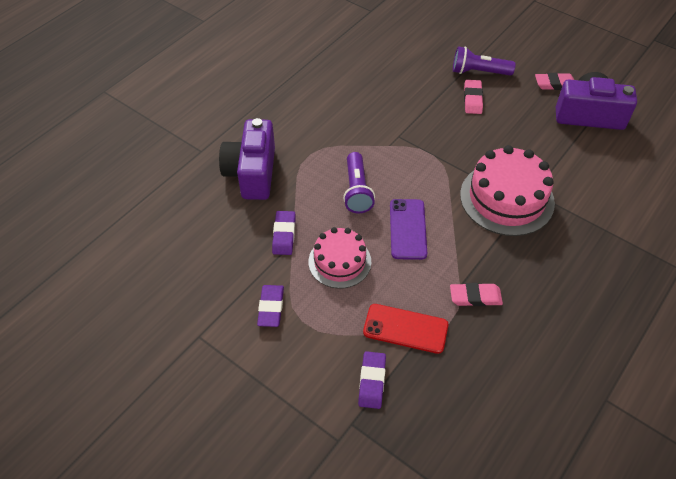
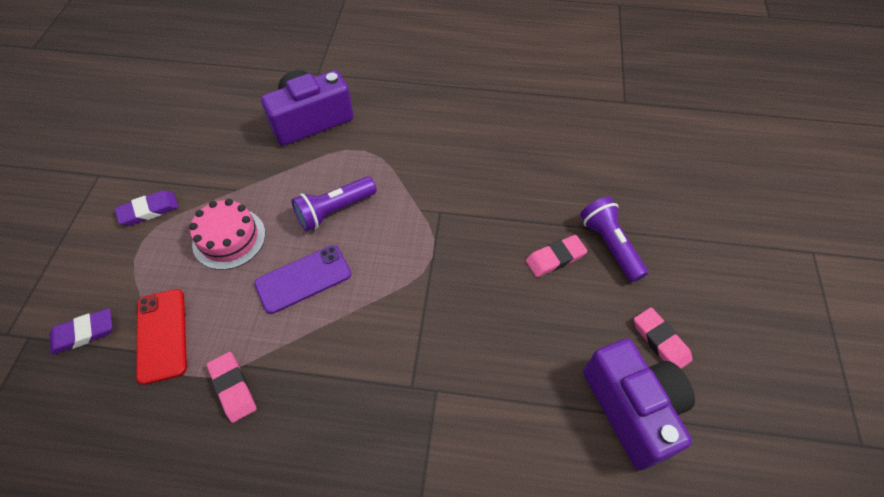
camera: 60 degrees right, 5 degrees up
purple eraser [272,211,296,255] -> none
pink cake [460,145,555,236] -> none

